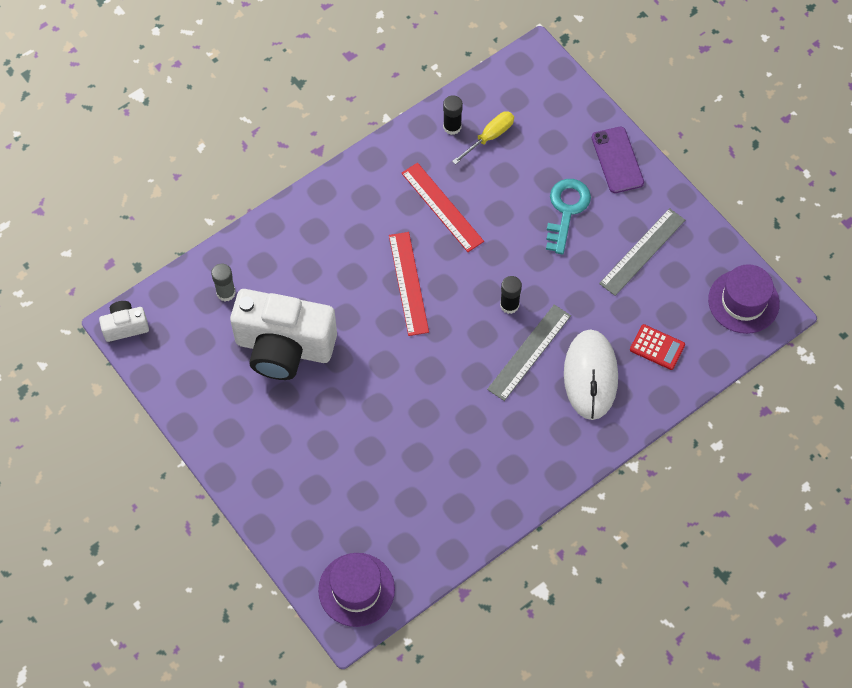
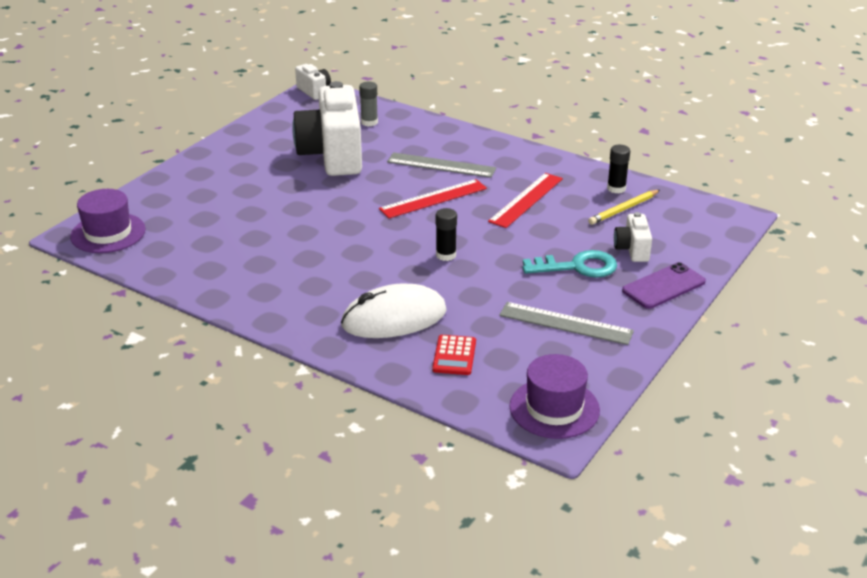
camera: 70 degrees right, 30 degrees down
yellow screwdriver [452,111,514,165] -> yellow pencil [588,190,660,225]
grey ruler [487,304,571,401] -> grey ruler moved to [387,152,496,178]
none -> white camera [614,212,652,262]

